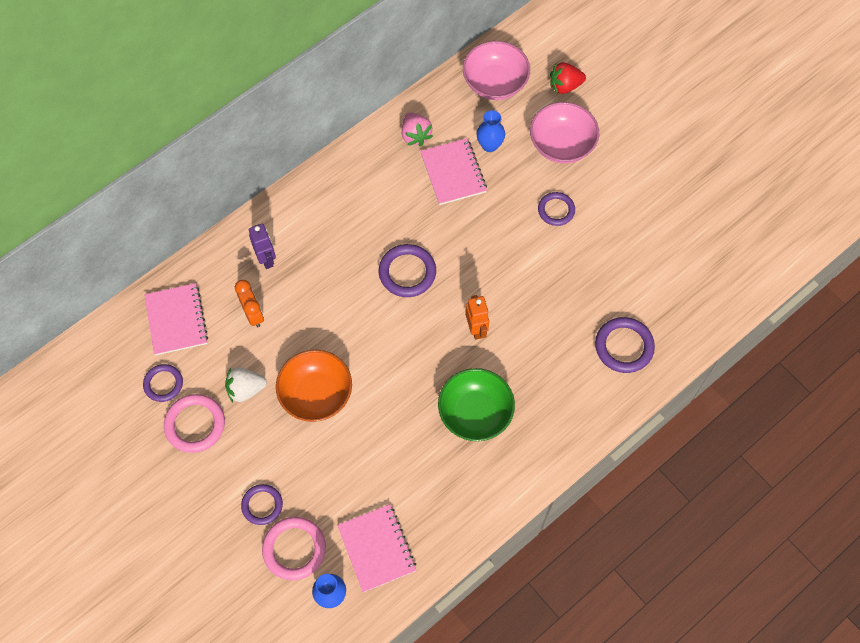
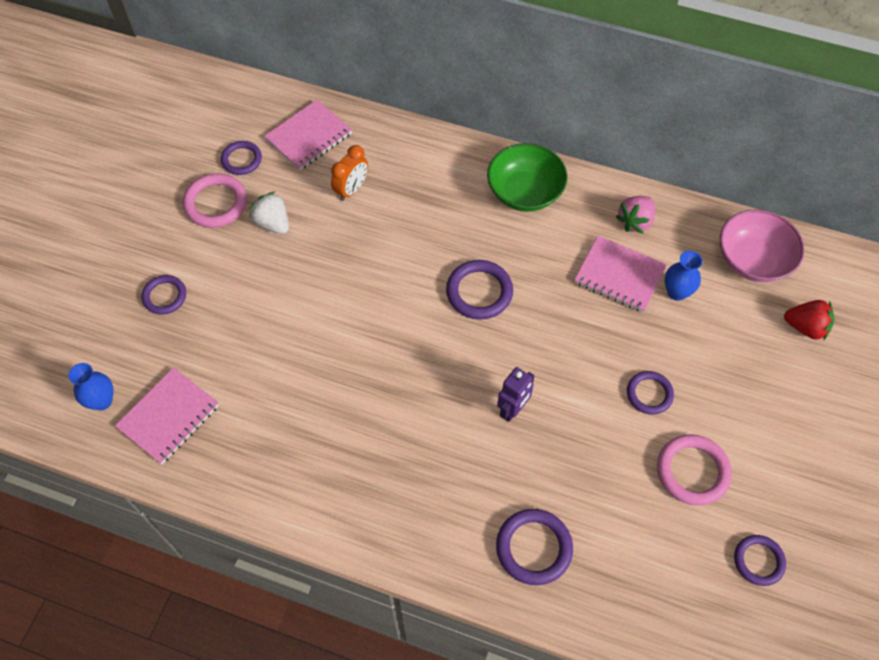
camera: 60 degrees right, 5 degrees down
purple robot [249,224,276,269] -> purple robot moved to [497,367,535,422]
pink ring [262,517,326,580] -> pink ring moved to [657,434,732,506]
orange bowl [276,350,352,422] -> none
pink notebook [420,138,487,205] -> pink notebook turned 75 degrees clockwise [574,236,667,312]
green bowl [438,368,515,441] -> green bowl moved to [487,143,568,212]
orange robot [465,295,489,340] -> none
pink bowl [530,102,599,164] -> none
red strawberry [550,62,586,94] -> red strawberry turned 150 degrees clockwise [784,300,834,341]
none -> purple ring [734,535,786,586]

